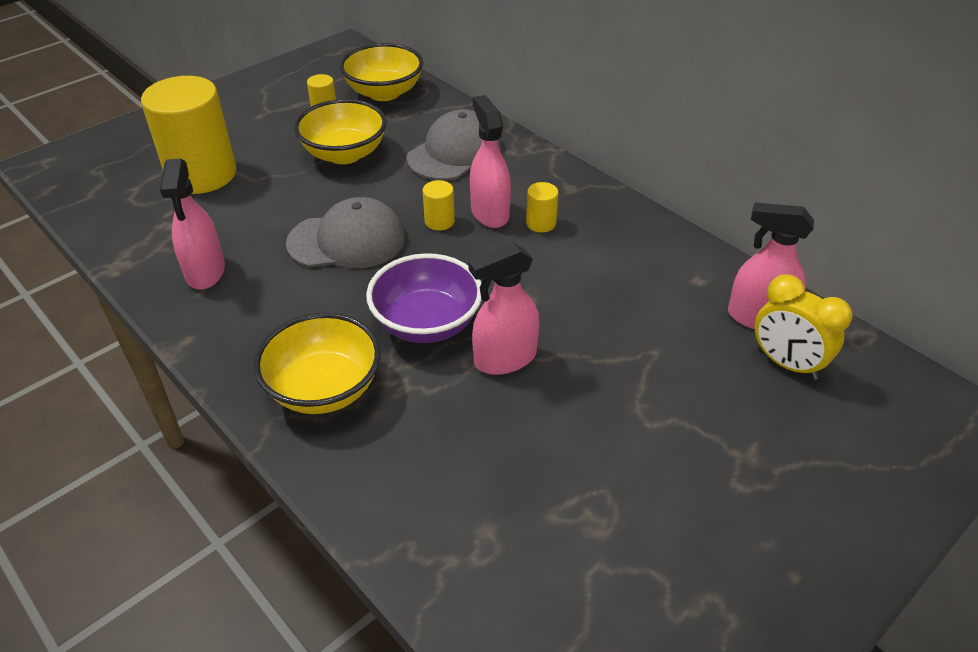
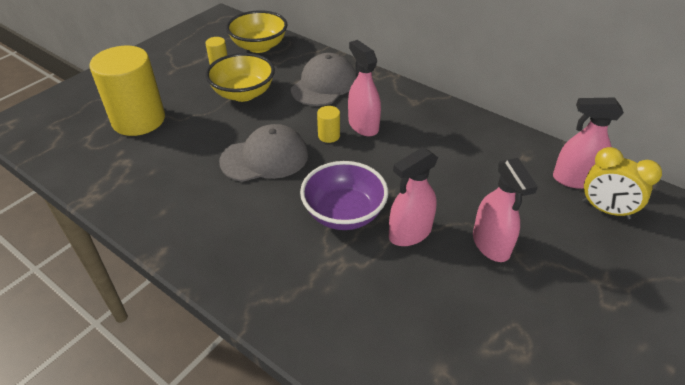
camera: 10 degrees left, 0 degrees up
pink spray bottle [160,159,225,290] -> pink spray bottle moved to [473,158,538,262]
yellow bowl [254,313,381,414] -> none
yellow cylinder [526,182,558,232] -> none

